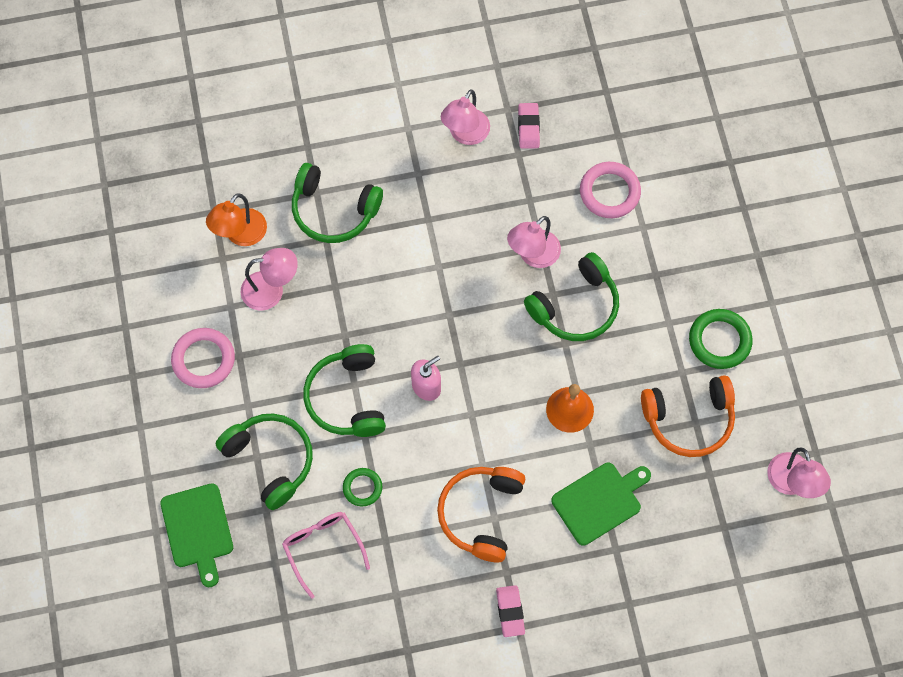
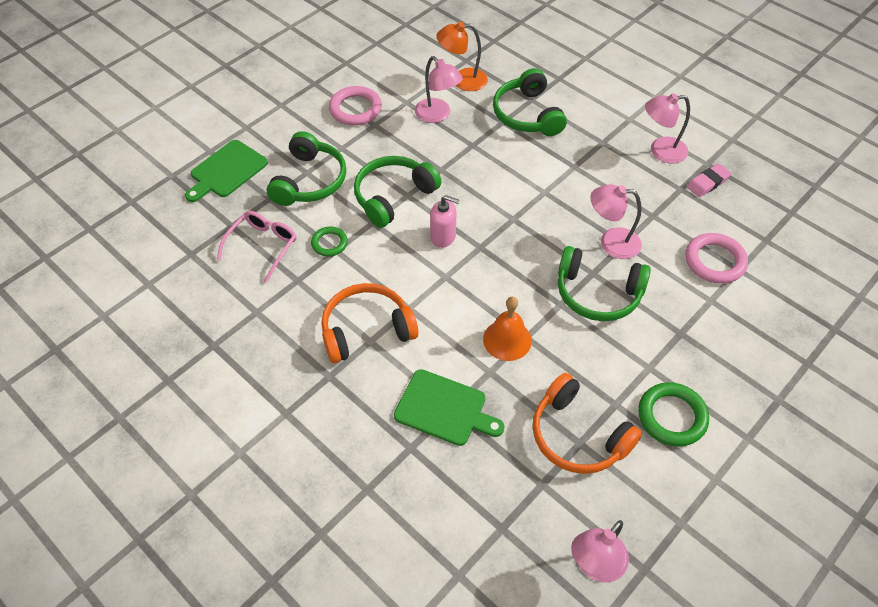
camera: 55 degrees right, 15 degrees down
pink eraser [496,585,525,637] -> none

